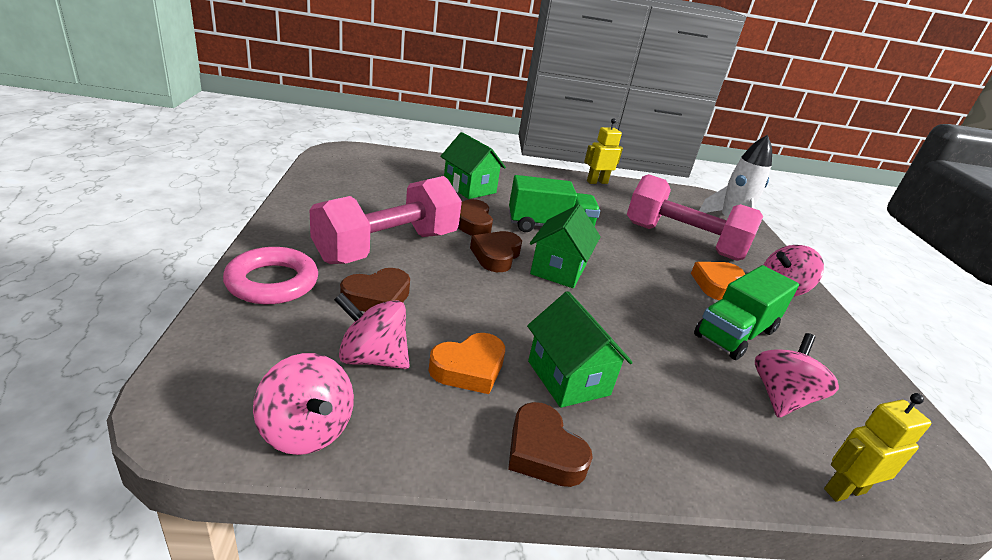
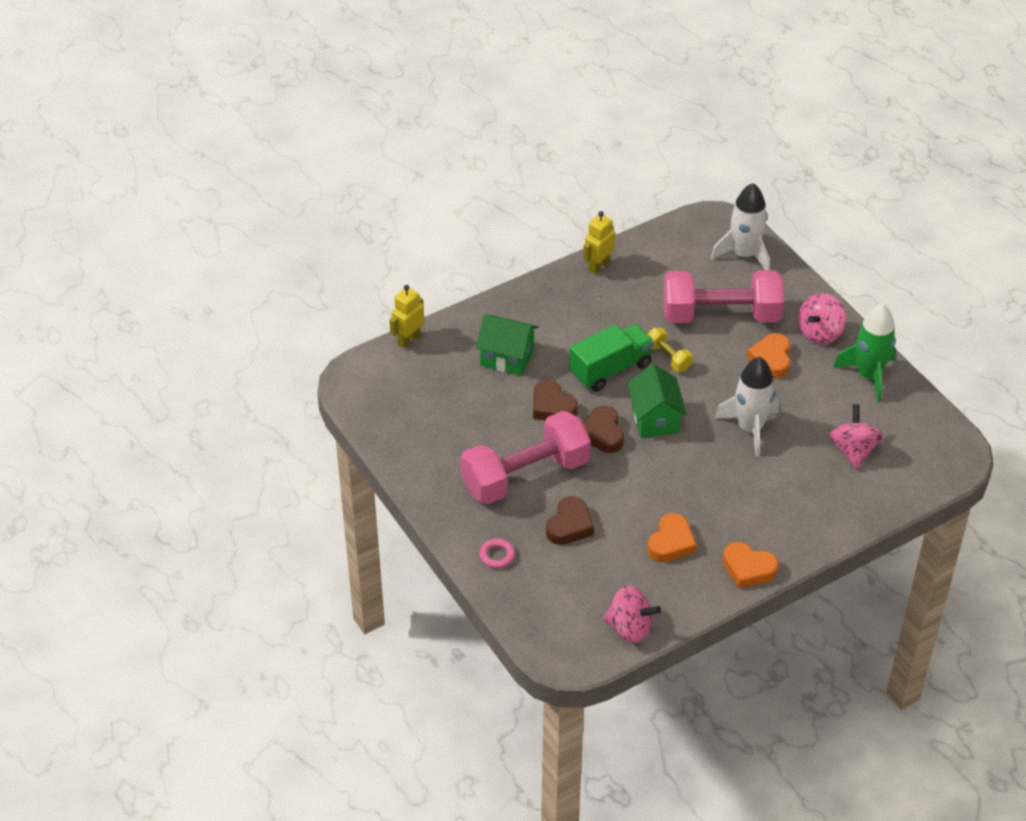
camera: 25 degrees left, 15 degrees up
pink ring [223,247,318,304] -> pink ring [479,539,515,568], size x0.52
pink dumbbell [310,176,462,264] -> pink dumbbell turned 45 degrees clockwise [461,411,591,504]
pink spinning top [334,293,410,369] -> none
brown heart [508,402,593,487] -> orange heart [723,542,779,588]
green house [527,291,633,408] -> none
green truck [694,265,799,360] -> none
yellow robot [824,393,931,502] -> yellow robot moved to [389,285,424,348]
none -> yellow dumbbell [648,328,693,372]
none -> white rocket [715,357,779,457]
none -> green rocket [833,304,896,402]

